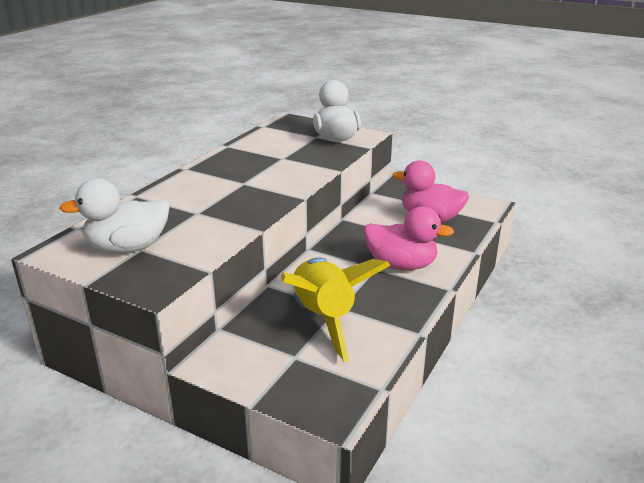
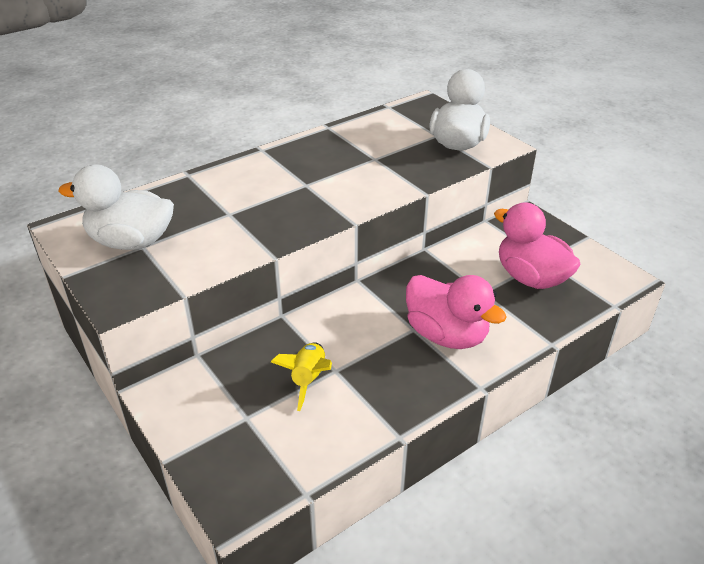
camera: 25 degrees right, 10 degrees up
yellow rocket [281,258,391,362] -> yellow rocket [271,342,332,411], size x0.49

